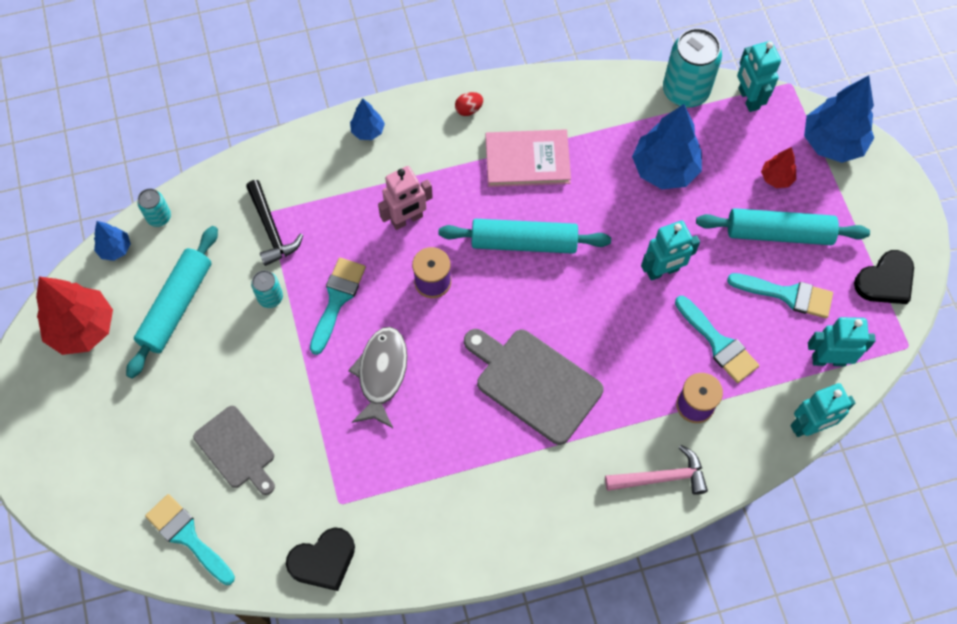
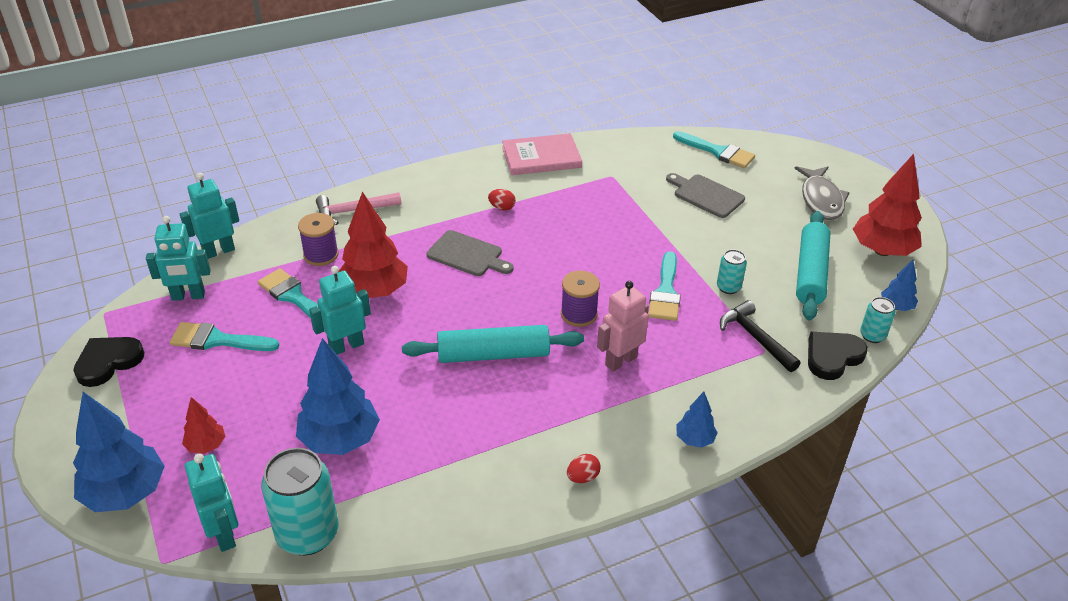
camera: 170 degrees right, 25 degrees down
black heart [286,528,355,591] -> black heart moved to [808,332,868,380]
grey fish [348,327,408,428] -> grey fish moved to [794,166,850,220]
grey cutting board [464,329,604,445] -> grey cutting board [427,230,514,276], size x0.66
pink book [486,129,571,187] -> pink book moved to [502,133,582,175]
turquoise rolling pin [696,208,870,245] -> none
none -> red tree [339,191,408,298]
none -> red egg [488,189,516,211]

